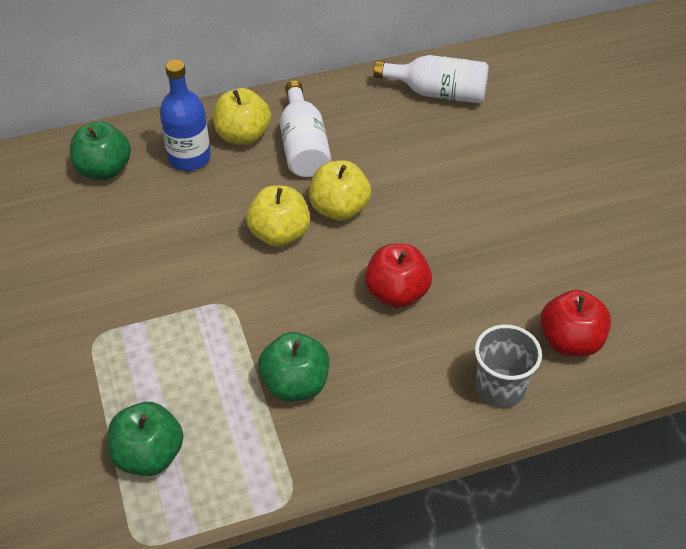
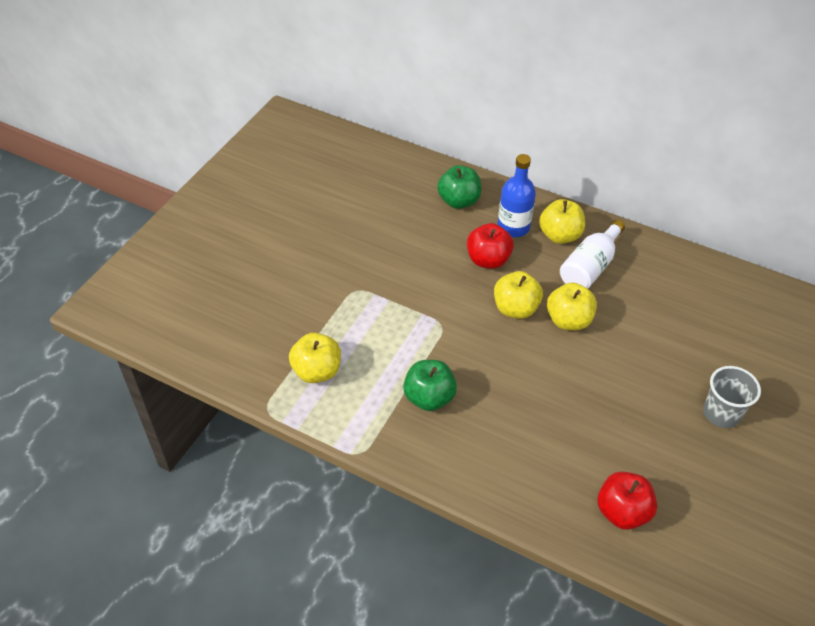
camera: 45 degrees right, 0 degrees up
green apple [107,402,184,476] -> yellow apple [289,333,341,383]
red apple [365,244,432,308] -> red apple moved to [467,223,514,269]
white bottle [374,55,489,104] -> none
grey cup [475,325,542,408] -> grey cup moved to [703,366,761,428]

